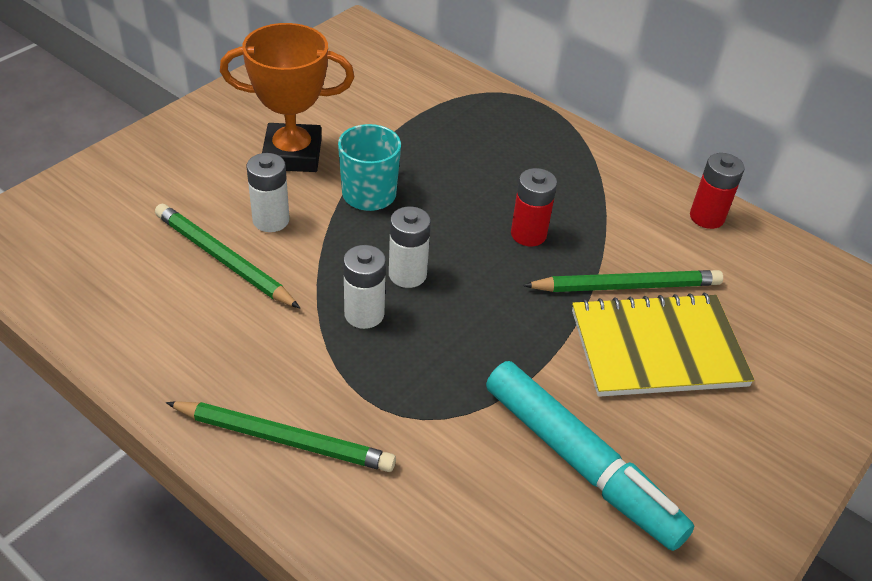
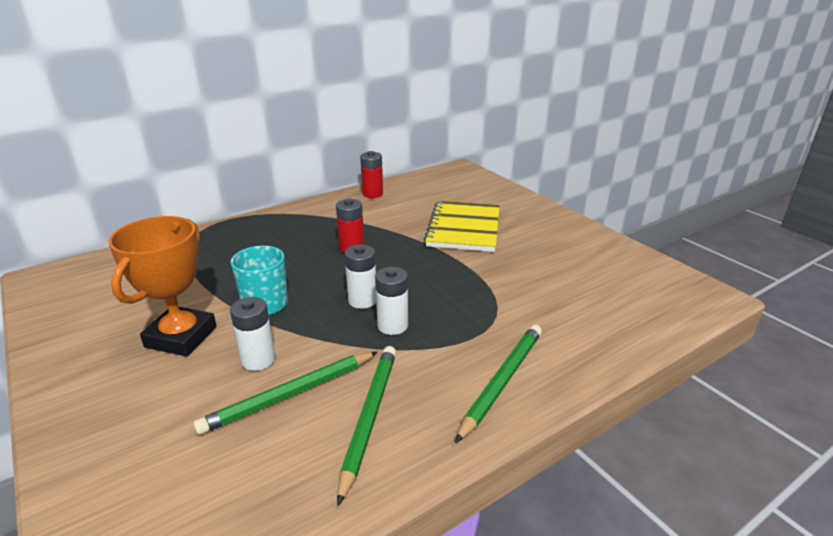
camera: 70 degrees left, 15 degrees down
turquoise marker [486,361,694,551] -> none
green pencil [522,270,723,292] -> green pencil moved to [337,346,396,506]

